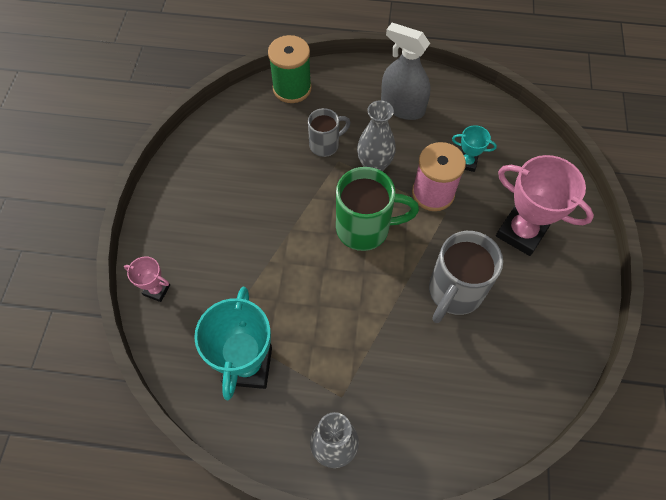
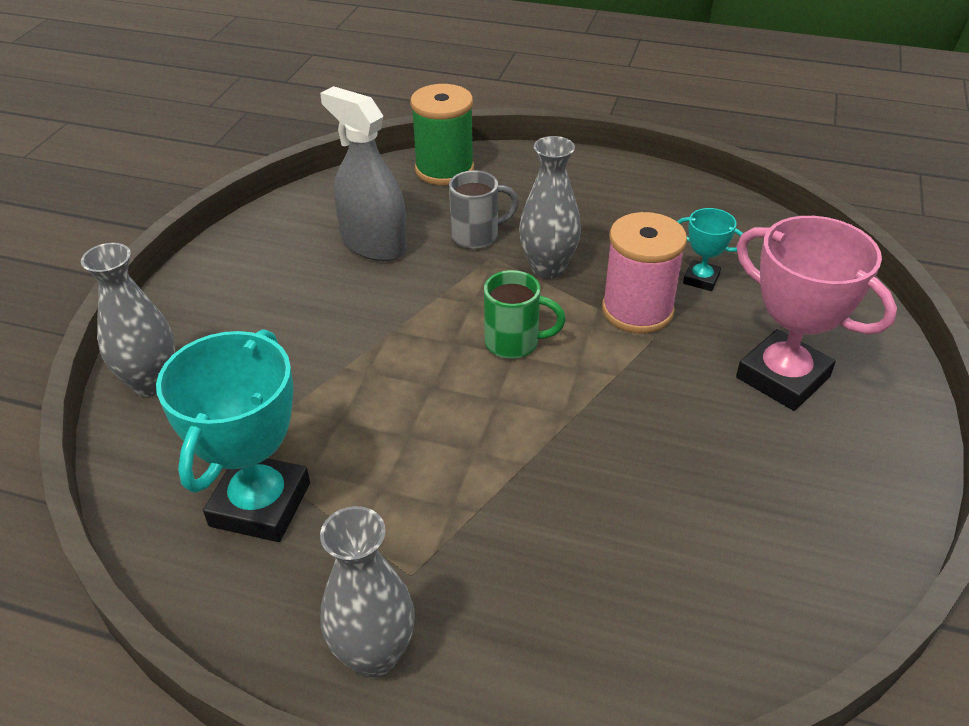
camera: 10 degrees right, 20 degrees down
pink trophy [124,256,170,302] -> grey vase [81,243,175,397]
green mug [336,167,419,251] -> green mug [484,270,566,359], size x0.60
grey spray bottle [381,23,430,120] -> grey spray bottle moved to [320,86,407,261]
grey mug [429,231,503,323] -> none

